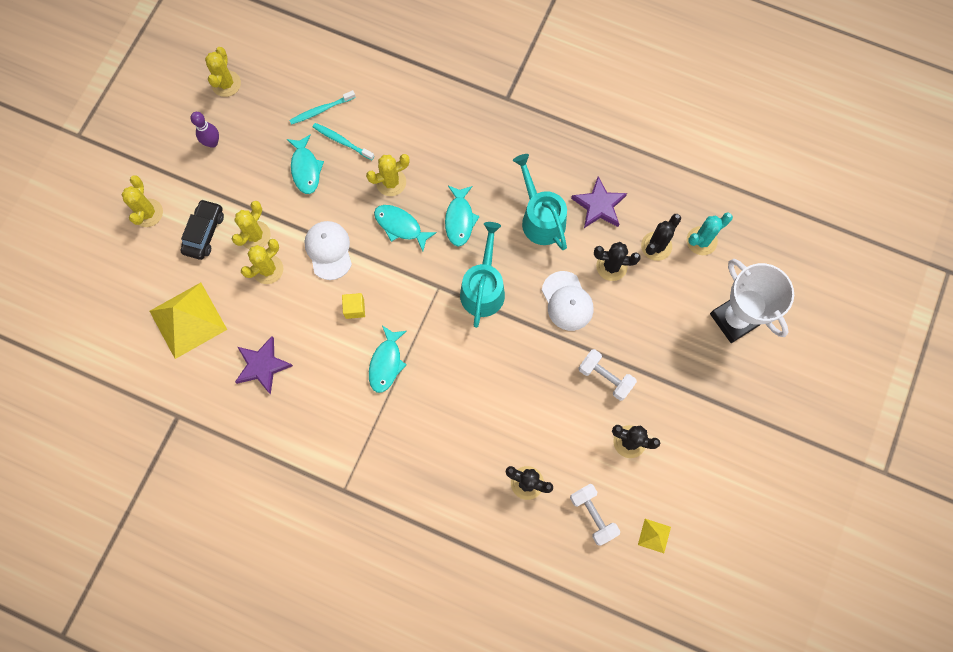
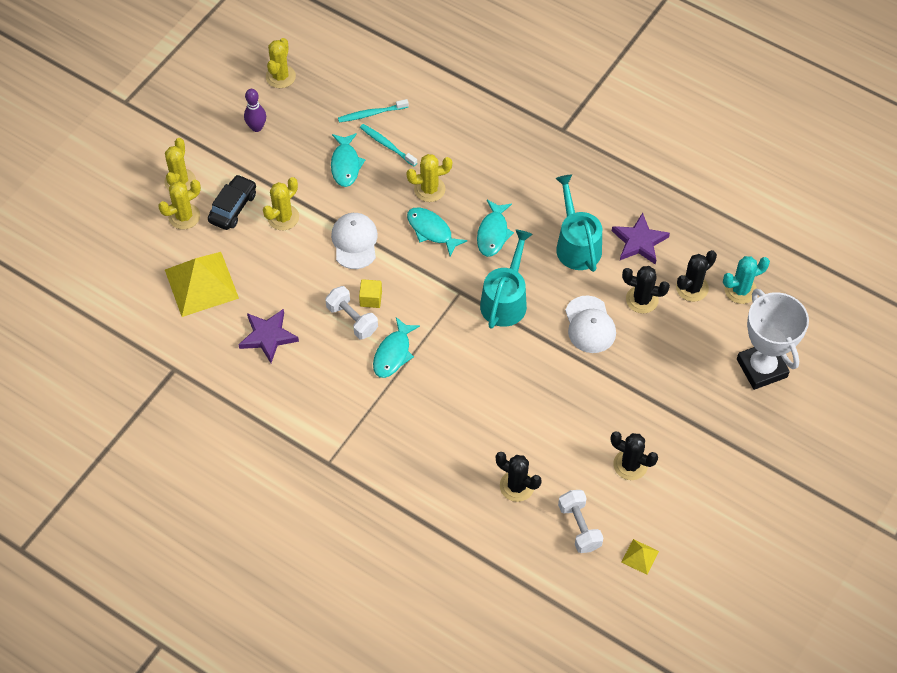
camera: 10 degrees right, 15 degrees down
yellow cactus [241,239,283,284] -> yellow cactus moved to [158,180,201,230]
white dumbbell [579,349,637,401] -> white dumbbell moved to [325,286,378,339]

